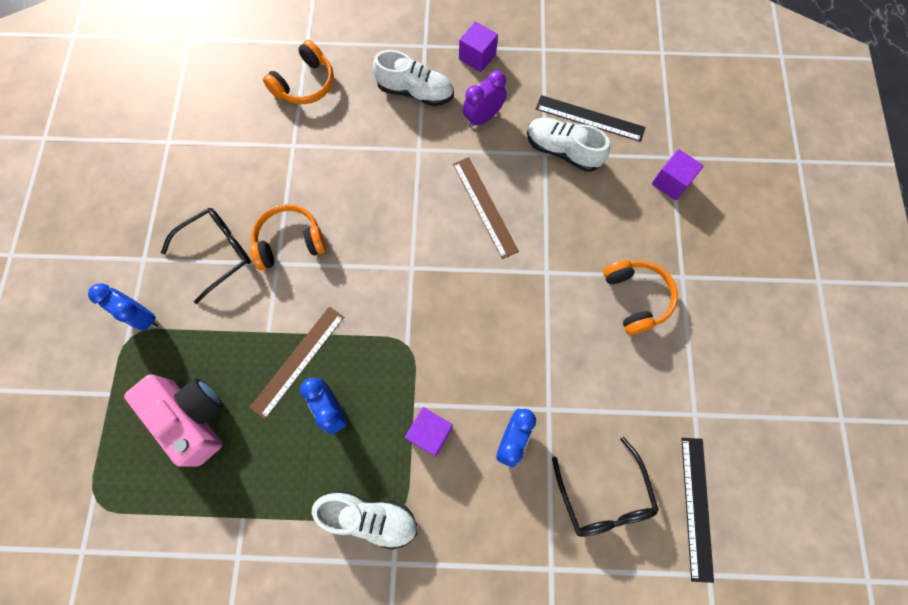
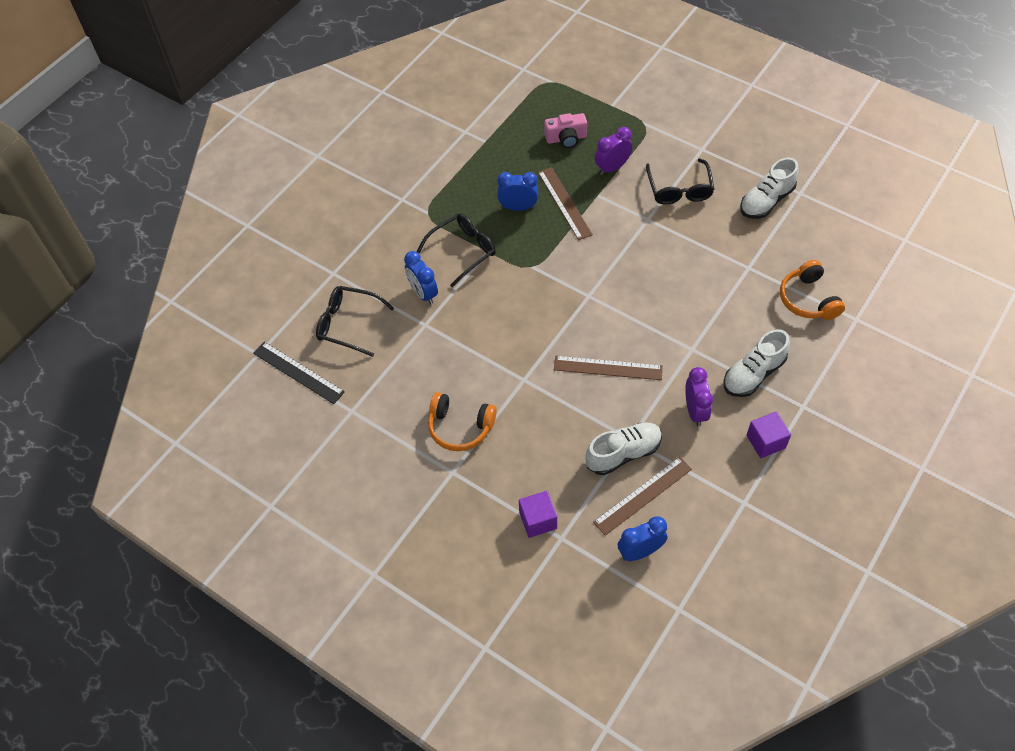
camera: 125 degrees right, 15 degrees down
blue clock [88,283,158,331] -> blue clock moved to [618,516,668,561]
pink camera [124,374,223,466] -> pink camera [545,113,587,148], size x0.63
orange headphones [250,204,326,270] -> none
white shoe [312,490,418,550] -> white shoe moved to [740,157,799,219]
purple cube [405,407,453,457] -> black glasses [416,213,496,287]
black ruler [536,95,646,142] -> brown ruler [593,457,692,536]
none -> purple clock [595,127,632,175]

